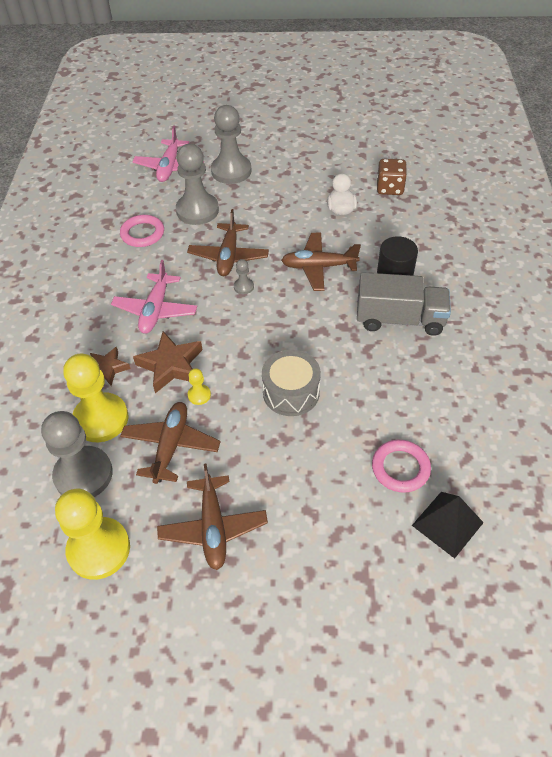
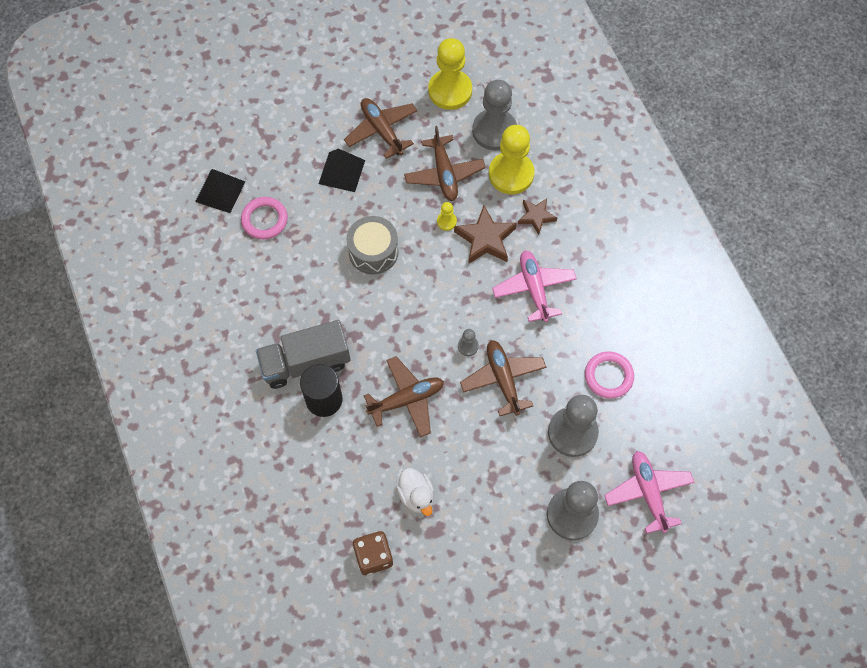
camera: 155 degrees right, 15 degrees up
none -> black pyramid [319,149,365,192]

